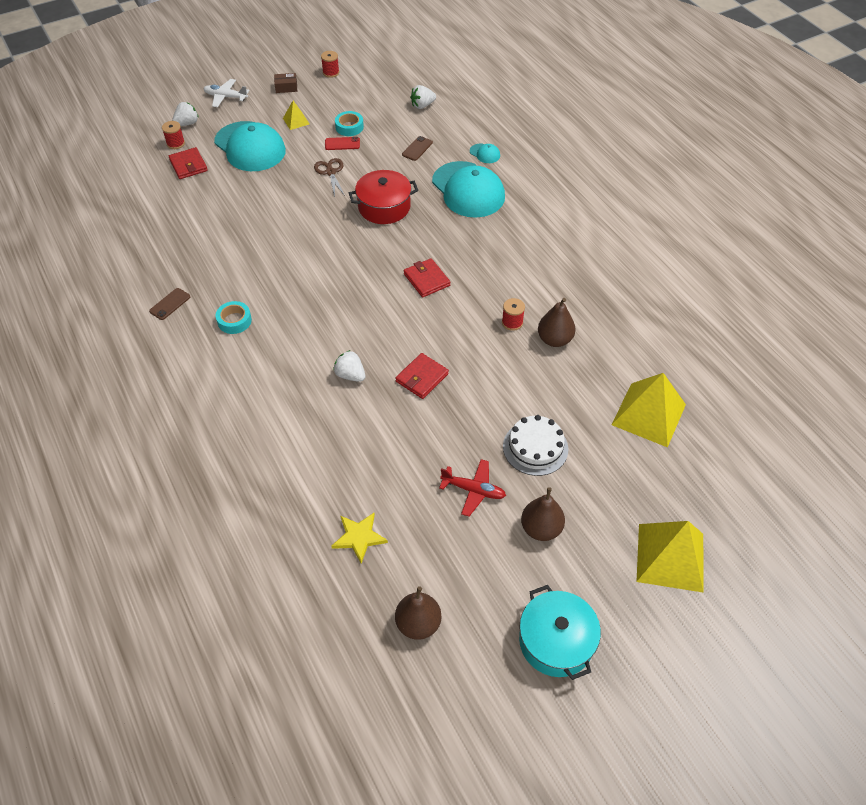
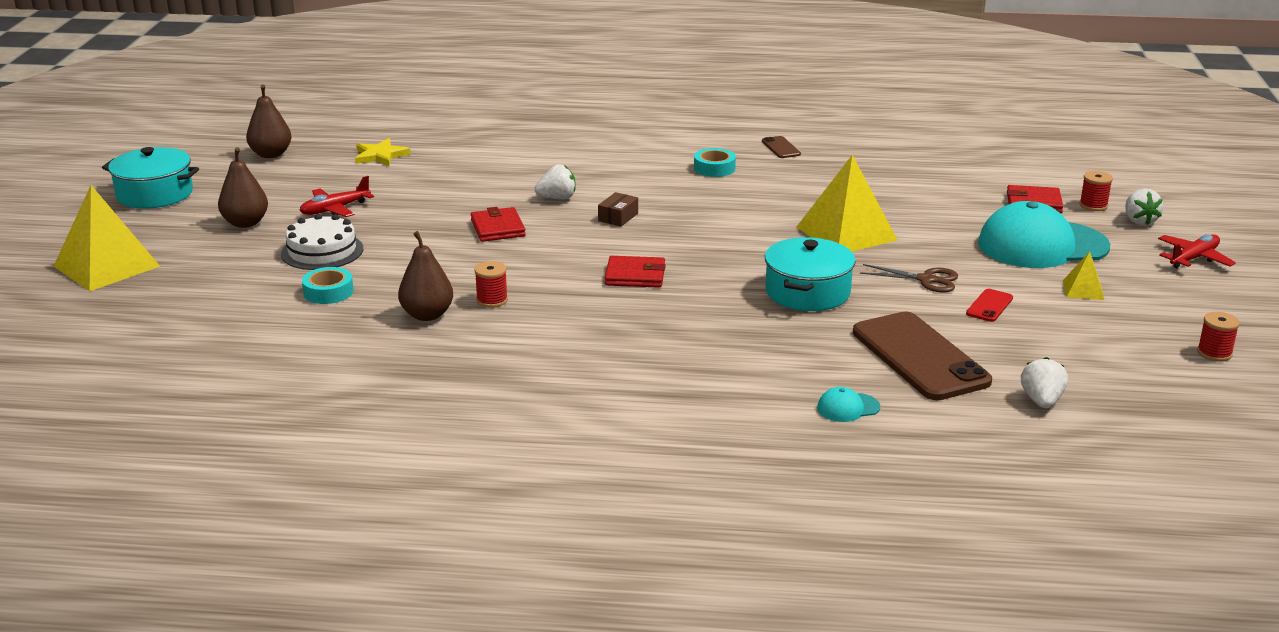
camera: 125 degrees right, 25 degrees down
white plane [204,79,249,107] -> red plane [1158,234,1236,269]
brown box [274,73,297,93] -> brown box moved to [598,192,638,227]
turquoise tape [335,111,364,136] -> turquoise tape moved to [302,267,354,304]
red pot [349,170,418,224] -> turquoise pot [765,237,856,311]
brown phone [402,136,433,161] -> brown phone [853,312,992,400], size x2.36
turquoise cap [432,161,505,218] -> none
yellow pyramid [612,373,686,448] -> yellow pyramid moved to [797,154,897,252]

